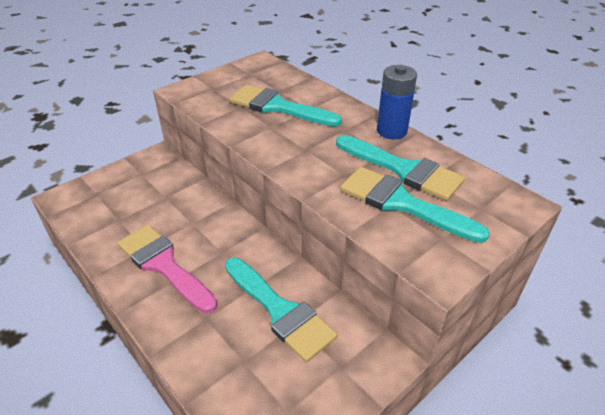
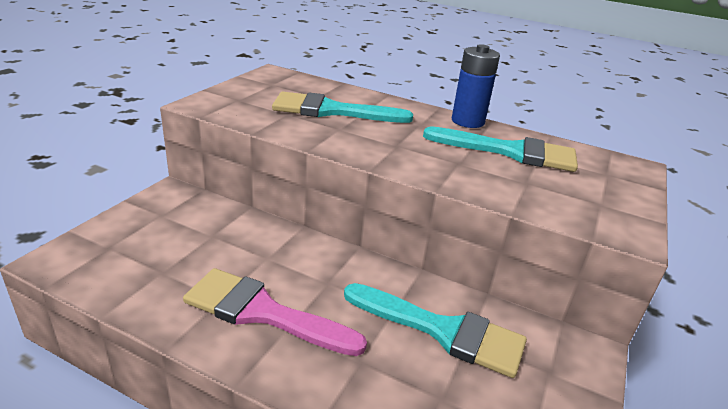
camera: 25 degrees left, 10 degrees down
turquoise brush [340,167,490,243] -> none

